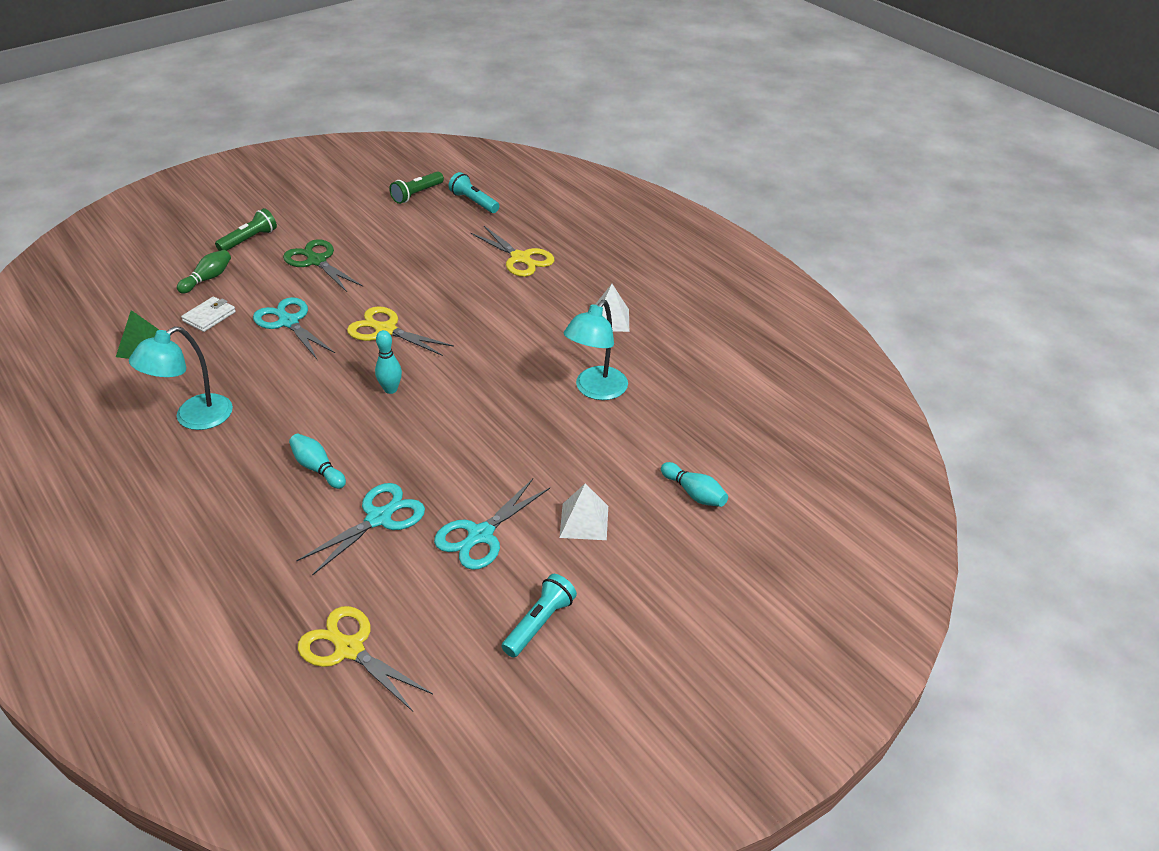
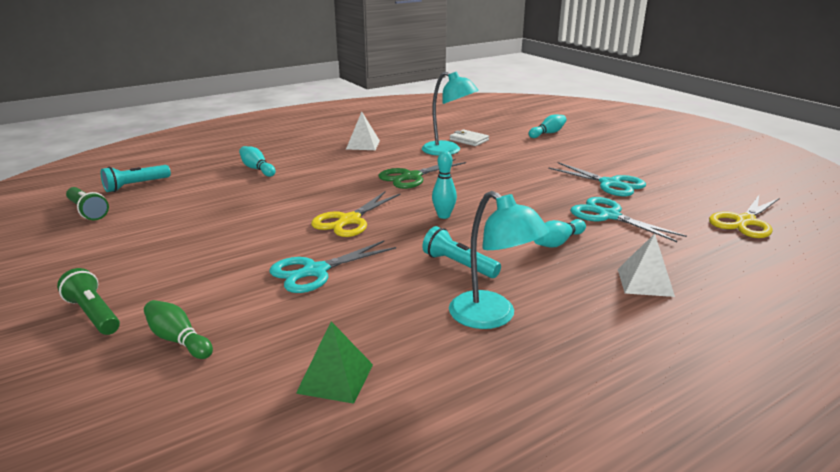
camera: 85 degrees left, 15 degrees down
white wallet [181,297,236,332] -> white wallet moved to [450,130,489,146]
green scissors [283,239,363,292] -> green scissors moved to [378,159,466,189]
yellow scissors [471,226,554,277] -> turquoise bowling pin [239,146,276,177]
turquoise flashlight [502,574,577,657] -> turquoise flashlight moved to [422,226,501,278]
white pyramid [559,483,608,540] -> white pyramid moved to [618,234,675,297]

